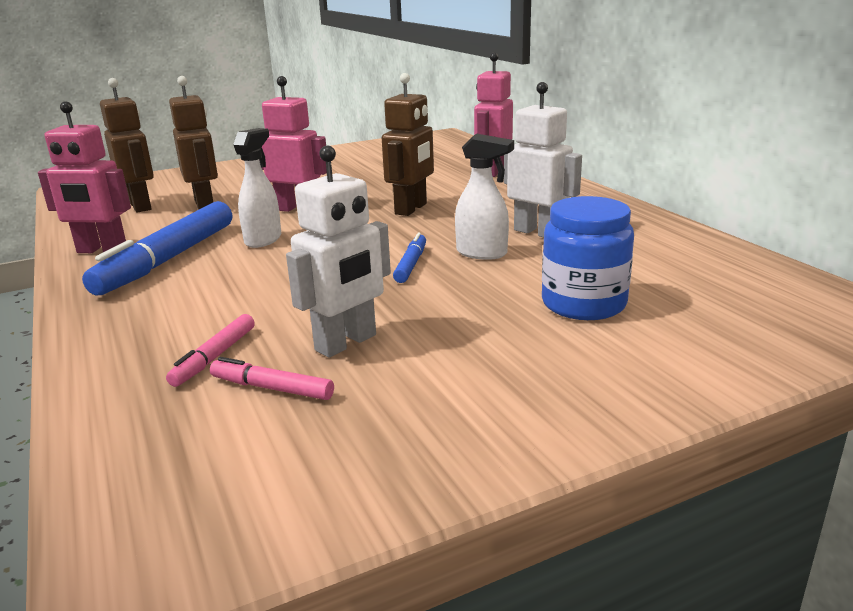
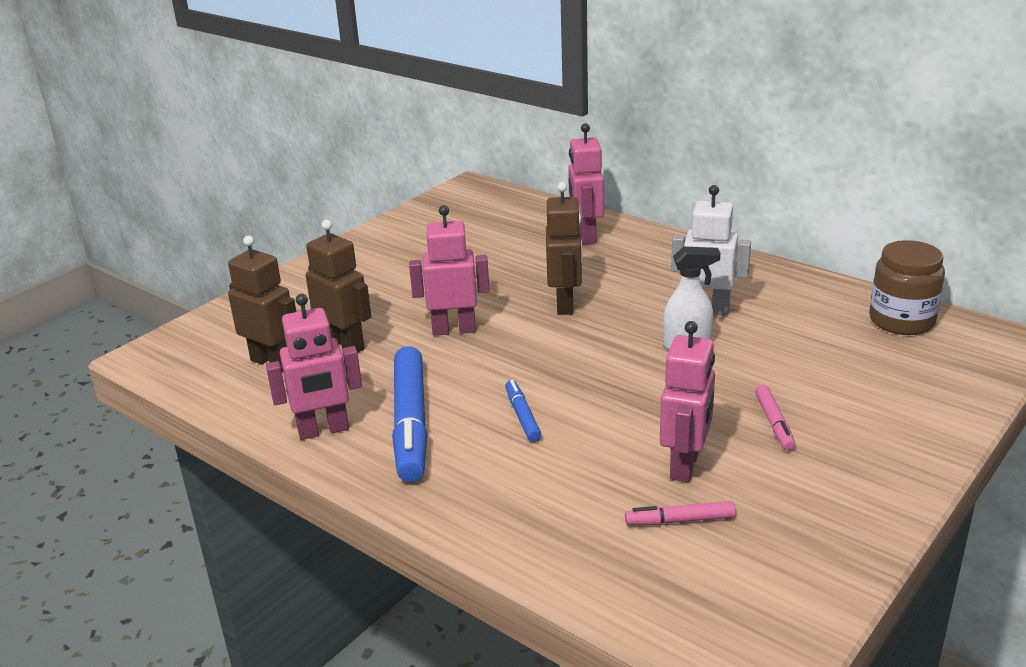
camera: 25 degrees left, 5 degrees up
pink marker [166,314,255,387] -> pink marker moved to [755,385,796,451]
white spray bottle [233,128,281,248] -> none
white robot [286,145,391,358] -> pink robot [660,321,715,482]
blue marker [393,233,426,283] -> blue marker moved to [505,380,541,442]
blue jar [542,196,634,320] -> none
none -> brown jar [869,240,945,335]

